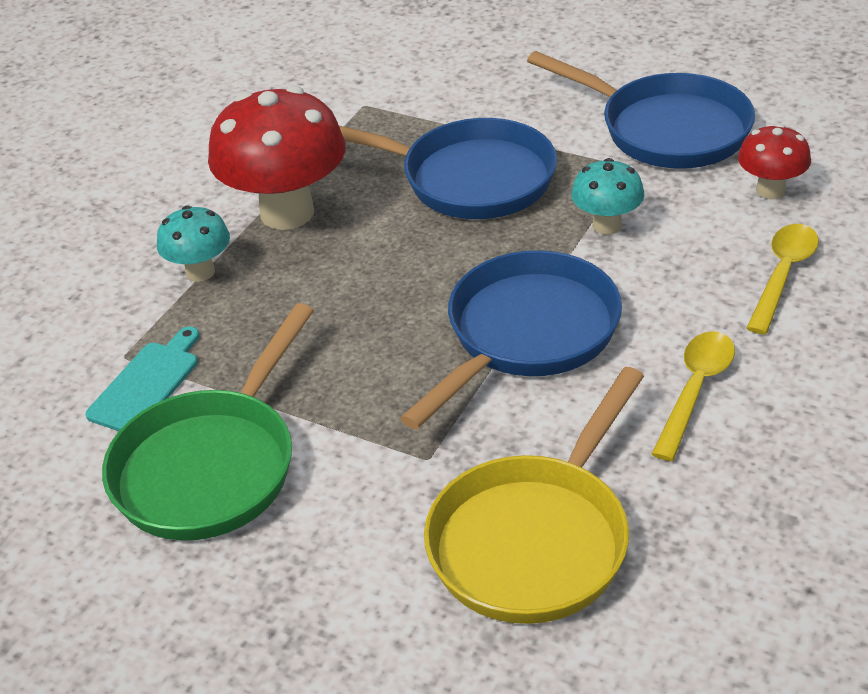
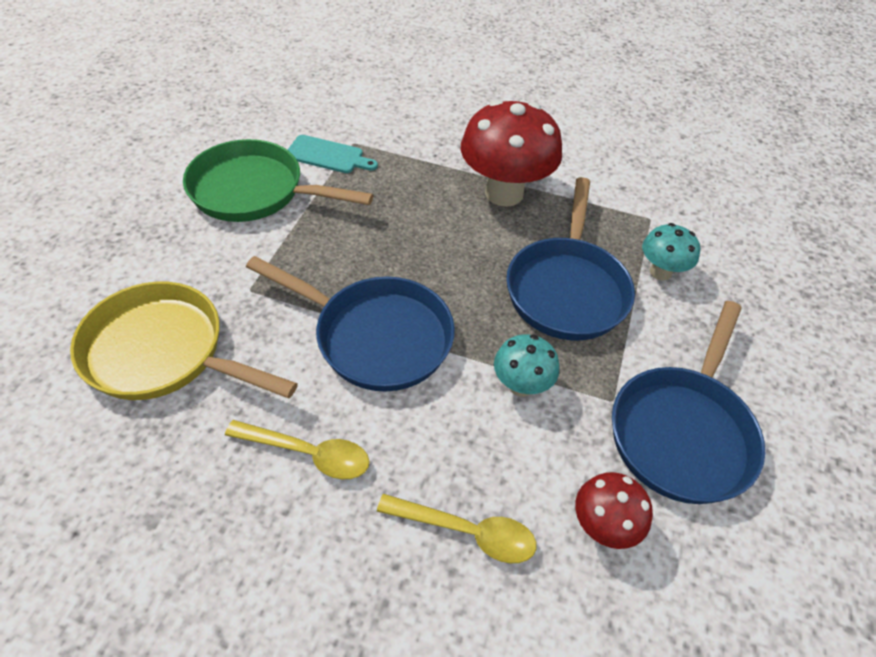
camera: 75 degrees right, 10 degrees up
turquoise mushroom [157,206,230,282] -> turquoise mushroom moved to [642,223,700,281]

